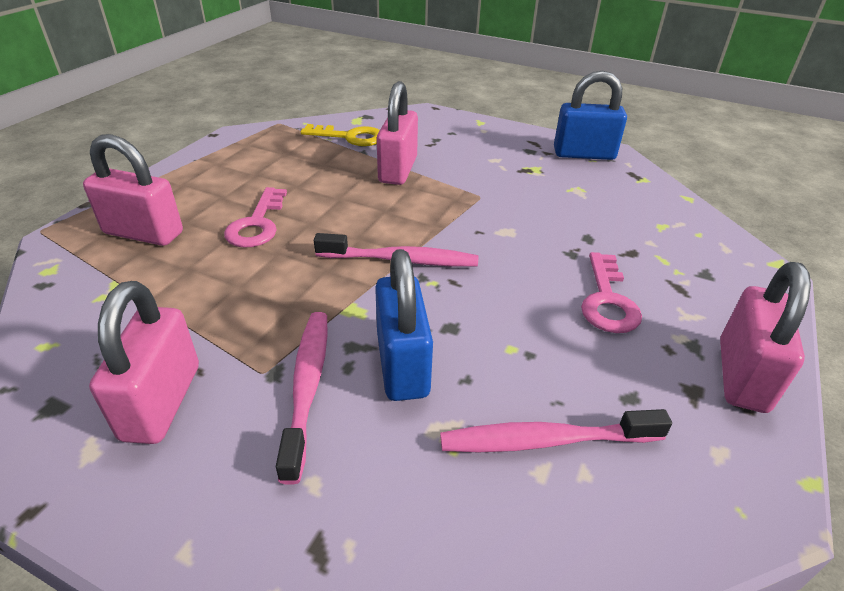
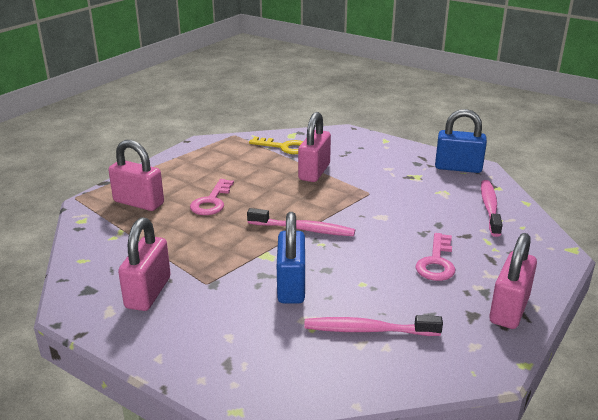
camera: 10 degrees right, 10 degrees down
pink toothbrush [276,312,328,485] -> pink toothbrush moved to [481,180,502,237]

